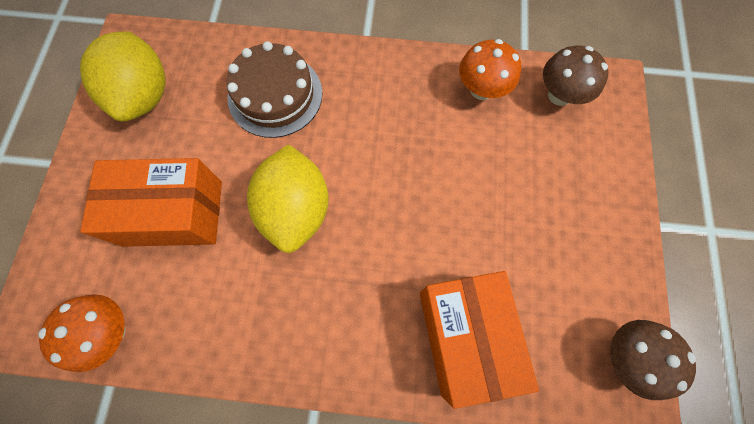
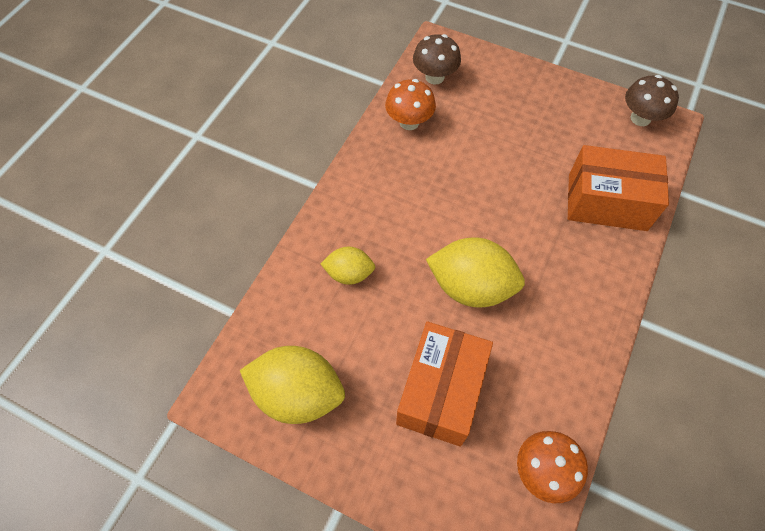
camera: 70 degrees left, 10 degrees down
brown cake [227,41,322,138] -> yellow lemon [321,246,375,285]

